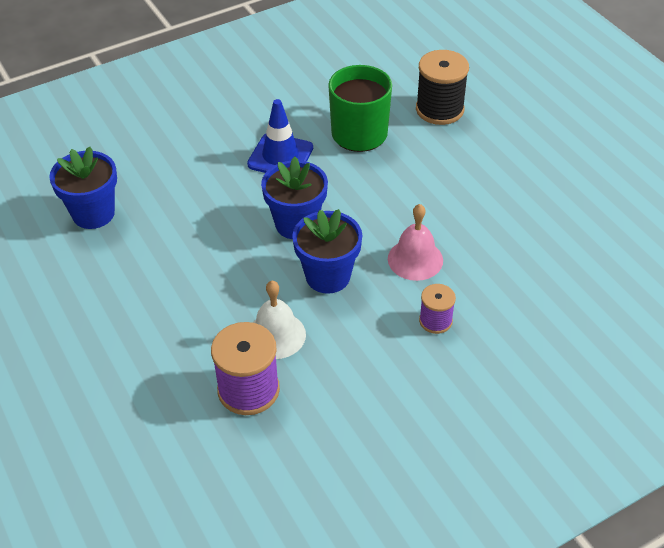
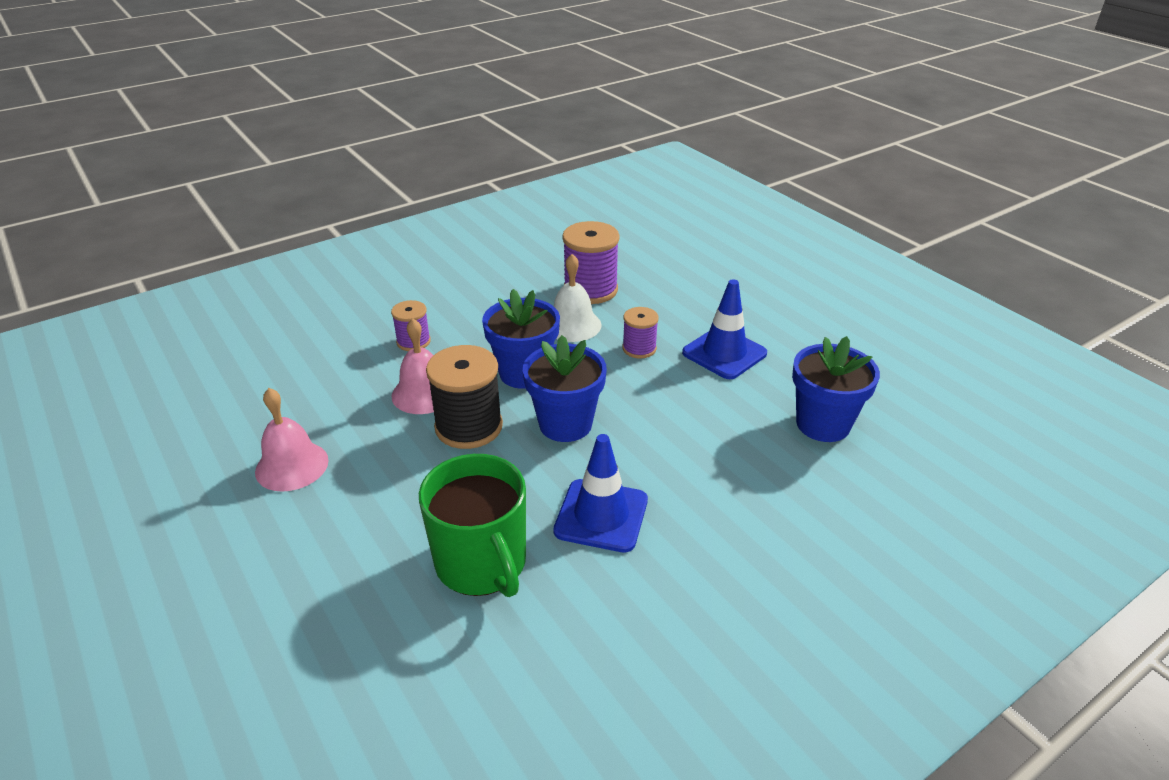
camera: 175 degrees right, 10 degrees down
black spool [416,50,469,125] -> black spool moved to [426,345,503,449]
none -> pink bell [255,388,329,492]
none -> purple spool [622,307,659,358]
none -> blue traffic cone [682,279,767,379]

